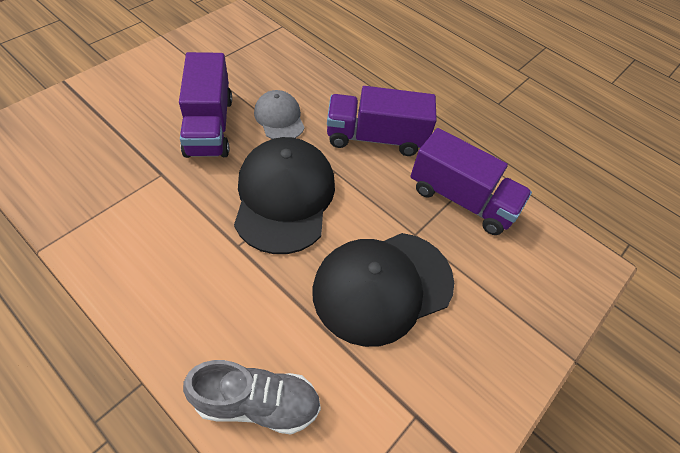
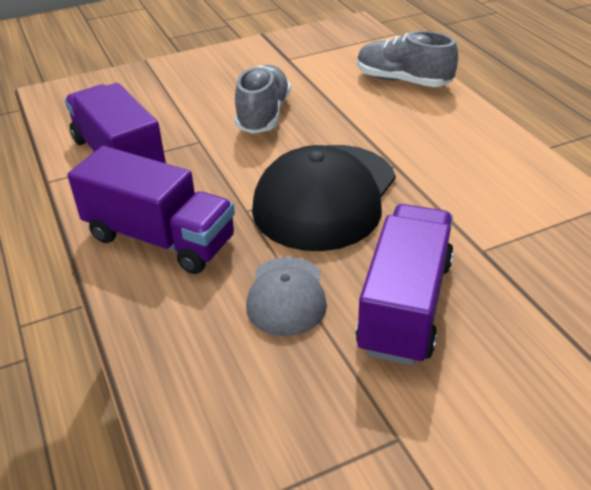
camera: 150 degrees left, 15 degrees down
black cap [312,233,454,347] -> grey shoe [235,65,291,134]

